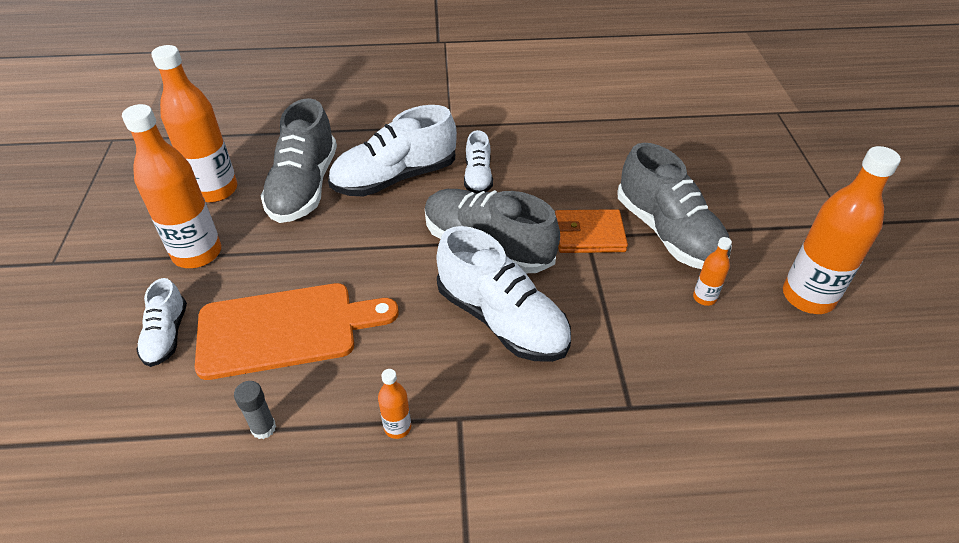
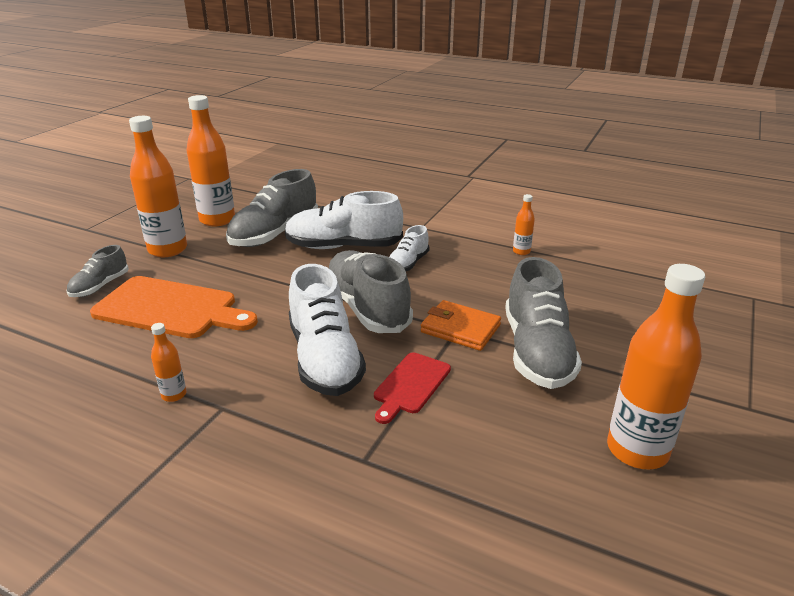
camera: 30 degrees right, 15 degrees down
white shoe [136,278,187,367] -> grey shoe [66,245,129,297]
grey glue stick [234,381,276,439] -> none
orange bottle [693,237,732,306] -> orange bottle moved to [513,194,535,255]
none -> red cutting board [374,352,451,424]

